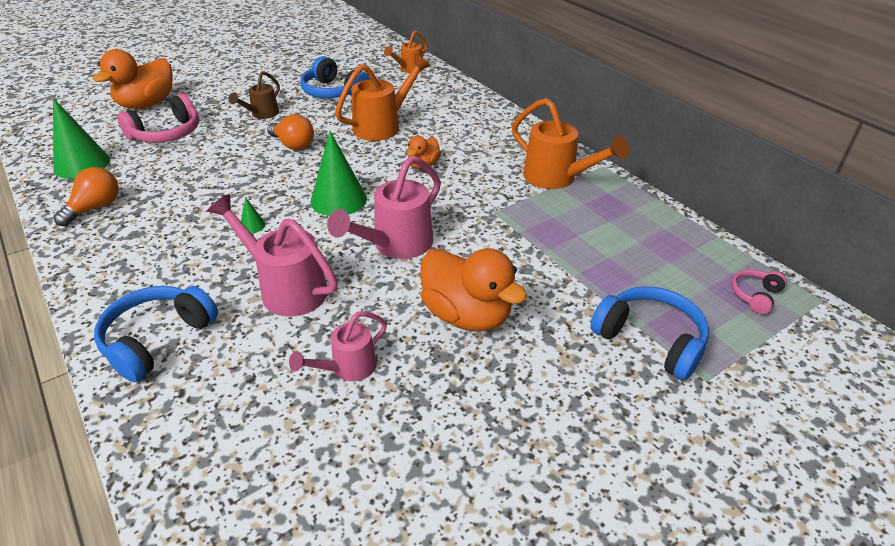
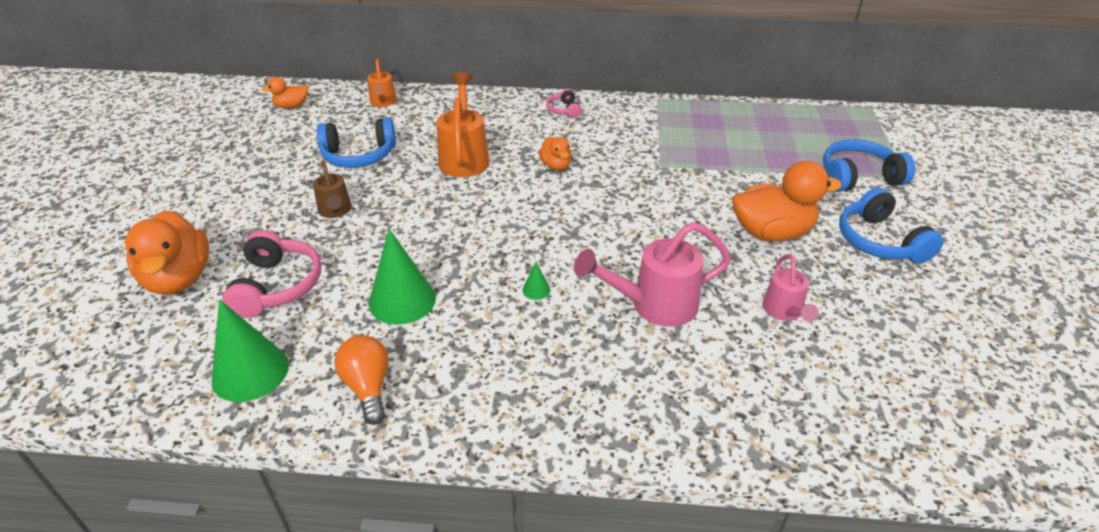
camera: 50 degrees left, 0 degrees up
blue headphones [94,286,218,382] -> blue headphones moved to [839,188,944,264]
orange light bulb [267,114,314,150] -> none
green cone [311,131,367,216] -> green cone moved to [369,229,436,325]
pink watering can [327,156,441,259] -> none
orange watering can [512,98,629,189] -> none
pink headphones [731,270,787,314] -> pink headphones moved to [546,89,582,118]
none -> orange duck [261,77,308,109]

